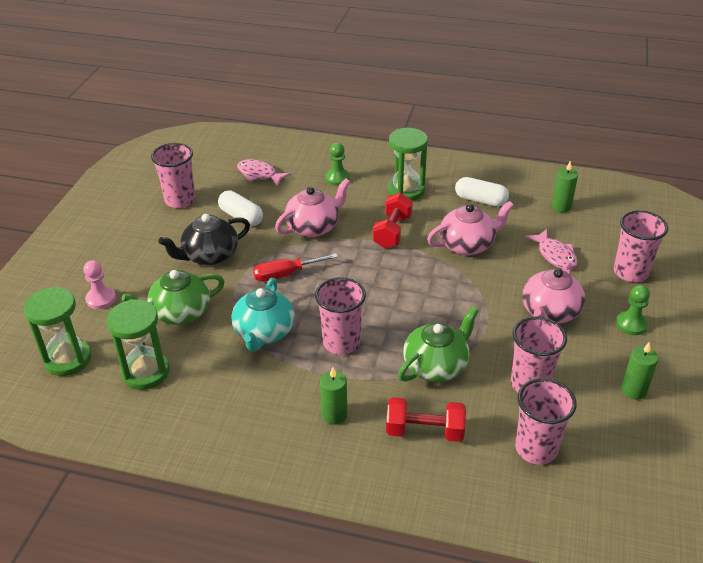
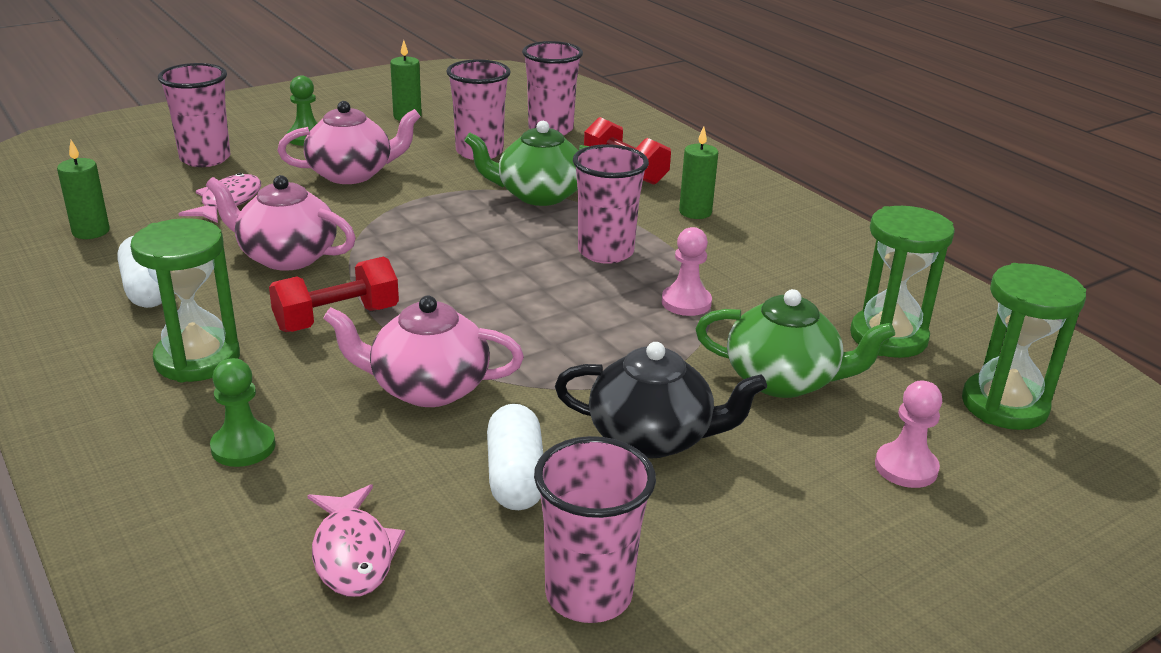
camera: 140 degrees left, 10 degrees down
turquoise teapot [232,278,295,352] -> pink pawn [662,227,712,316]
red screwdriver [253,253,338,282] -> none

